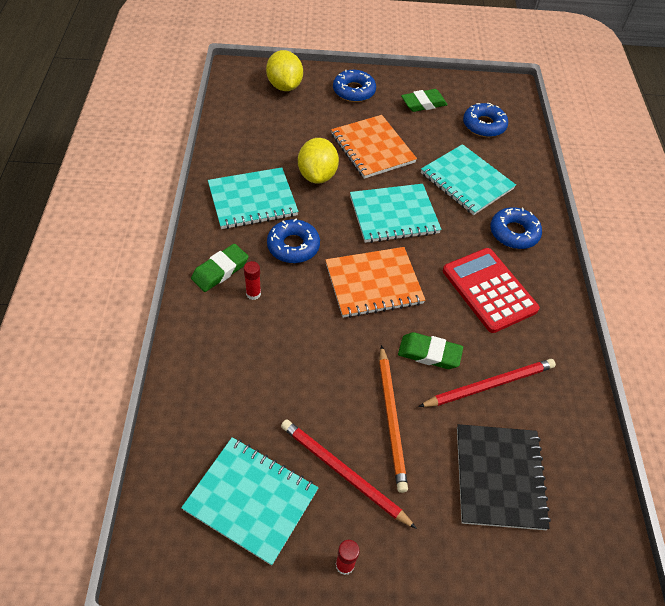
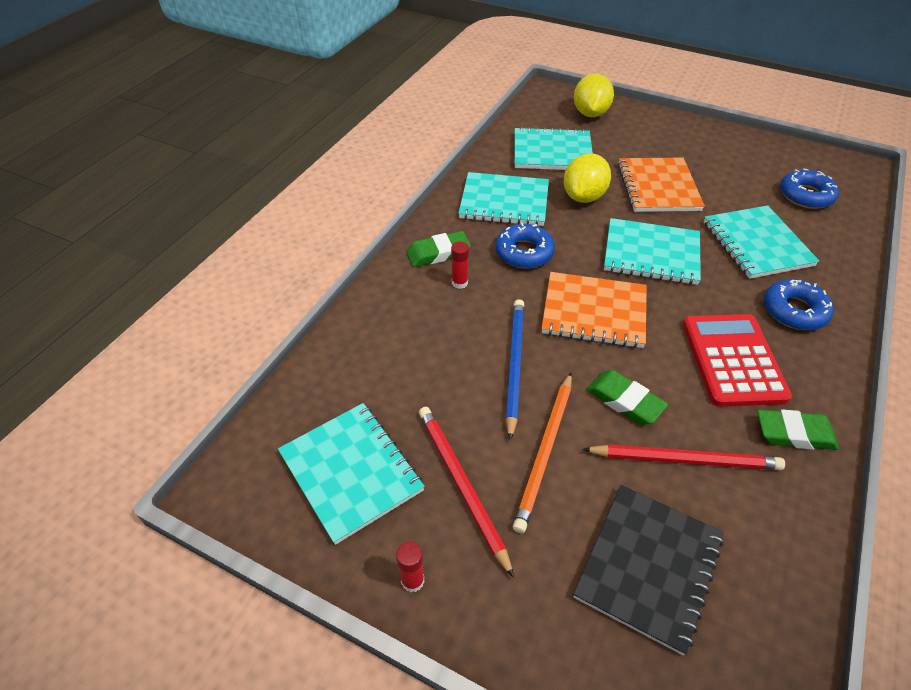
camera: 30 degrees right, 5 degrees down
blue donut [333,69,376,102] -> none
green eraser [401,89,448,112] -> green eraser moved to [757,409,839,450]
none -> blue pencil [506,299,524,441]
none -> turquoise notebook [514,127,593,170]

